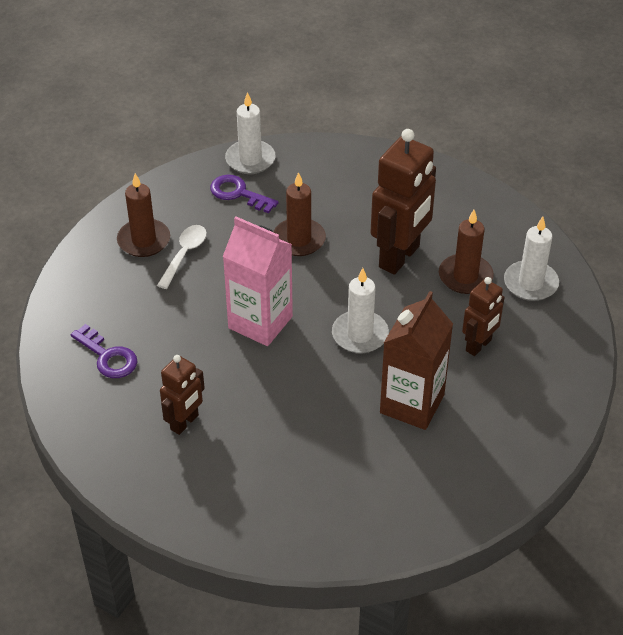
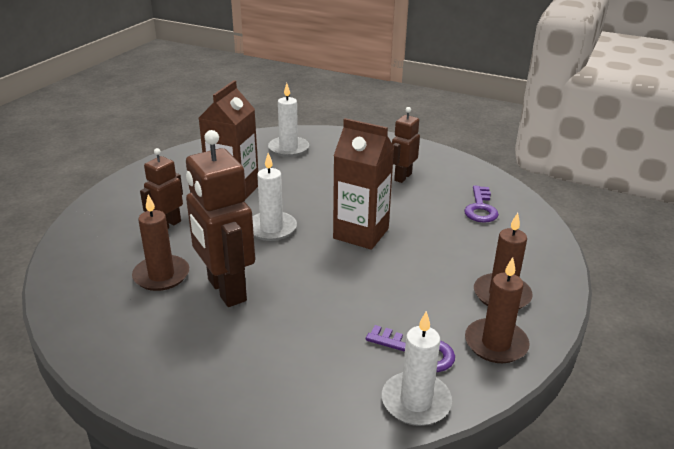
camera: 175 degrees right, 15 degrees down
purple key [70,324,137,378] -> purple key turned 120 degrees counterclockwise [464,186,499,223]
white spoon [157,225,207,289] -> none
pink carton [223,217,293,346] -> brown carton [333,118,394,250]
brown candle [273,172,326,256] -> brown candle moved to [465,257,530,363]
brown robot [371,129,436,275] -> brown robot turned 60 degrees counterclockwise [186,130,255,307]
white candle [504,216,559,301] -> white candle moved to [268,83,309,157]

